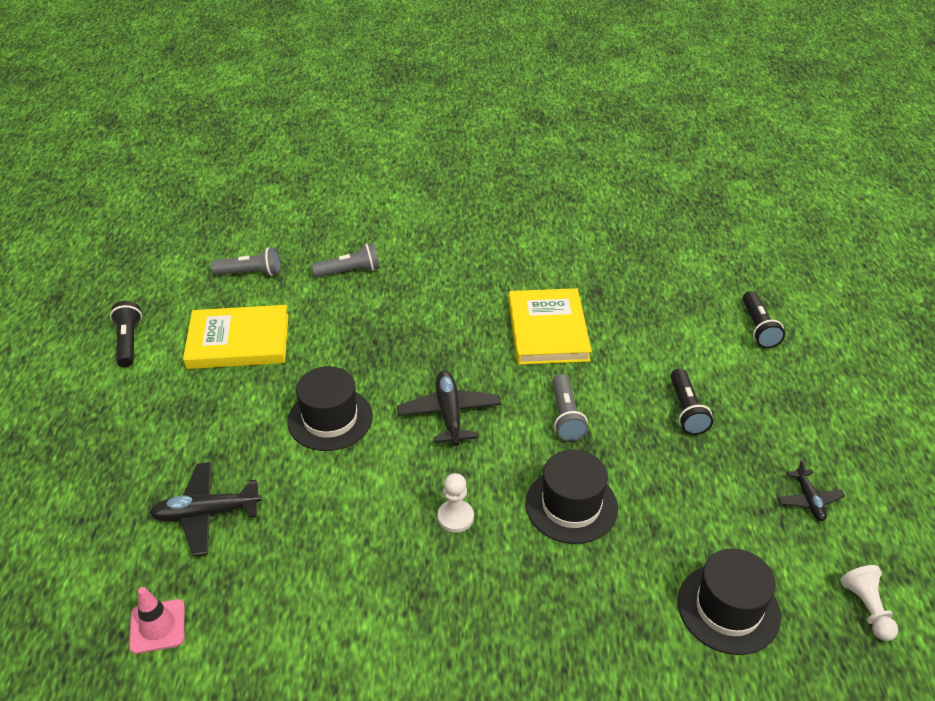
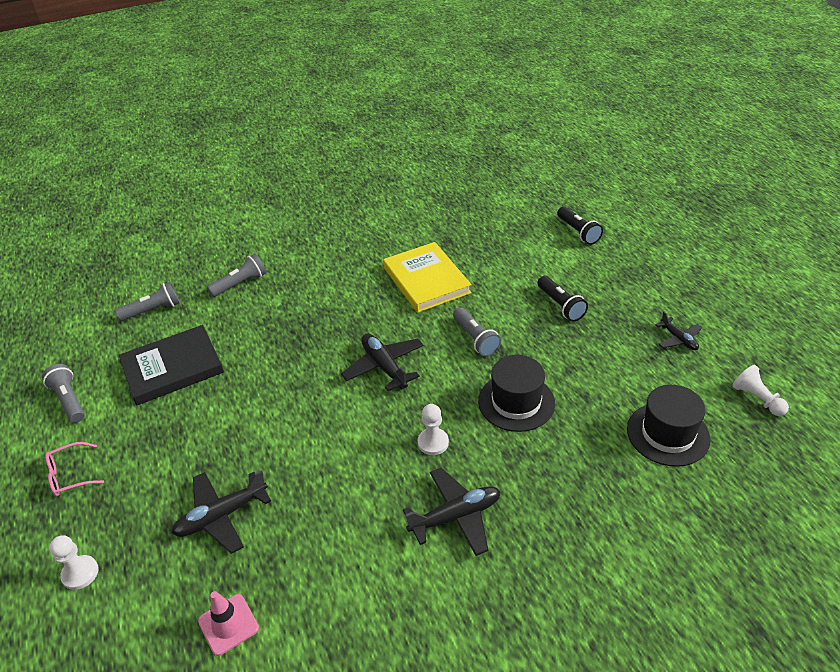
camera: 20 degrees left, 0 degrees up
black flashlight [110,301,142,367] -> grey flashlight [42,364,85,423]
yellow book [183,305,289,369] -> black book [119,325,224,405]
black hat [287,366,373,451] -> none
none -> pink glasses [45,442,104,496]
none -> white pawn [49,535,99,590]
none -> black plane [403,468,500,556]

